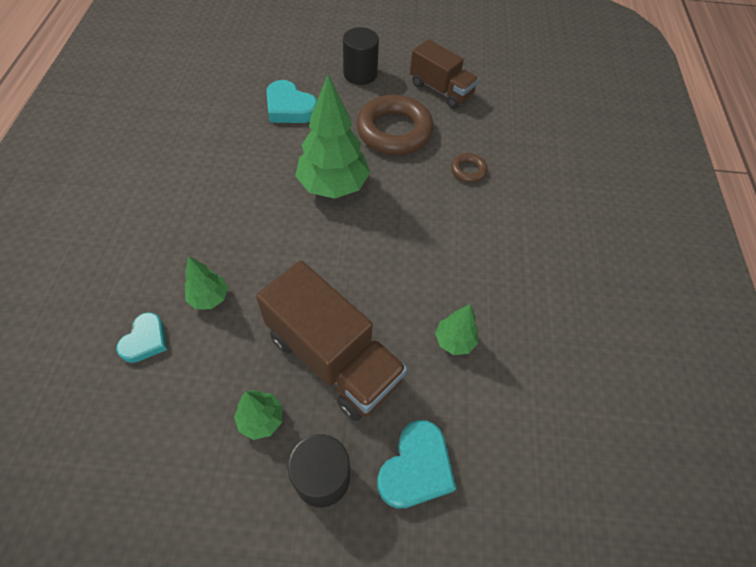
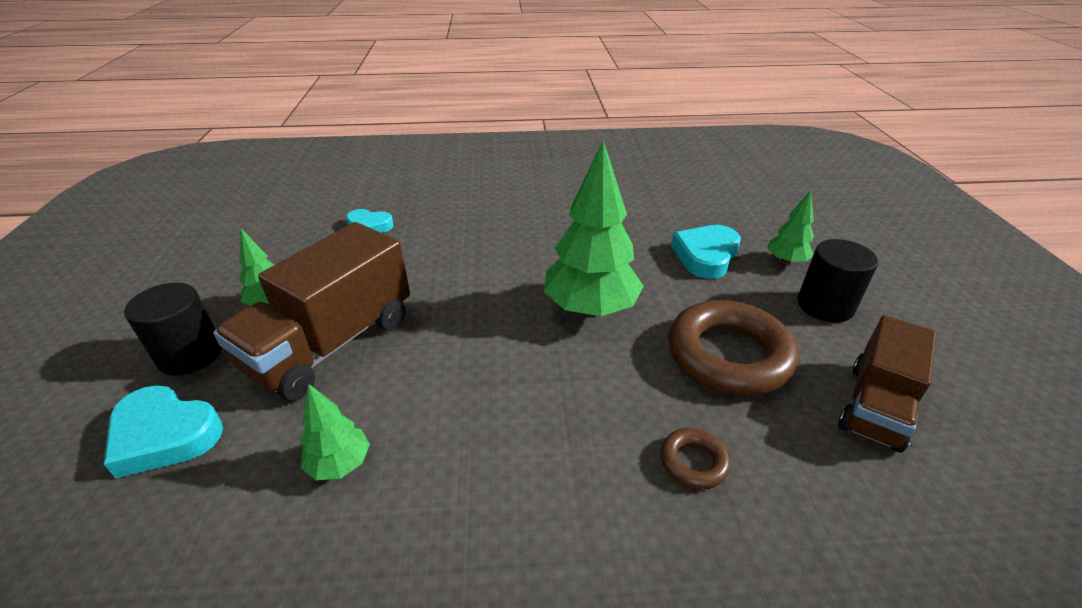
camera: 85 degrees right, 20 degrees down
green tree [184,256,228,310] -> green tree moved to [767,190,814,265]

